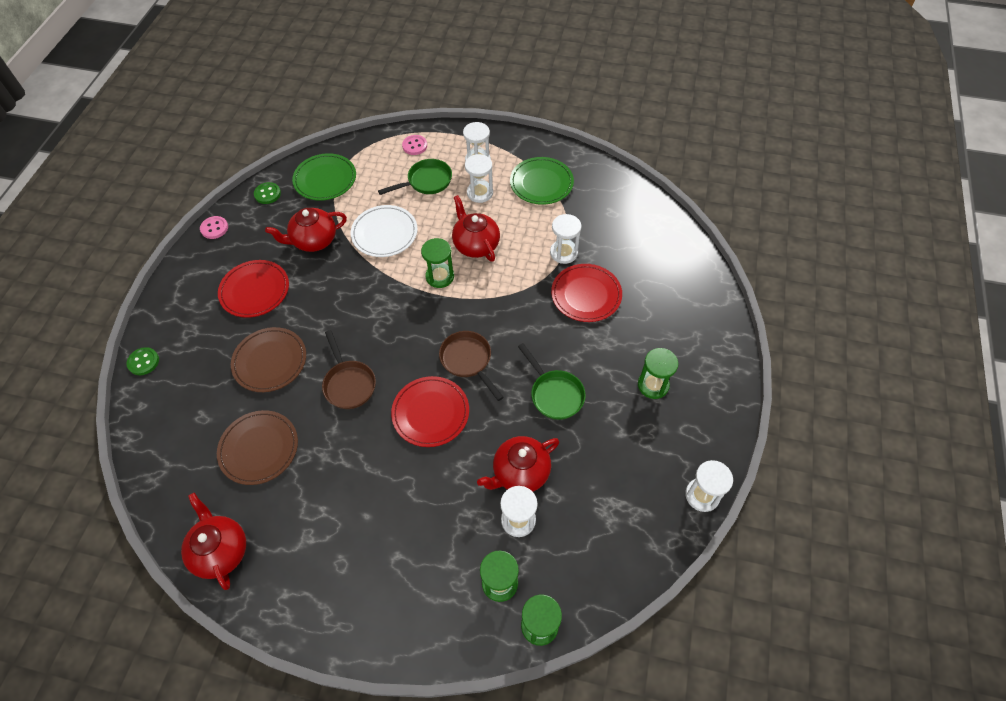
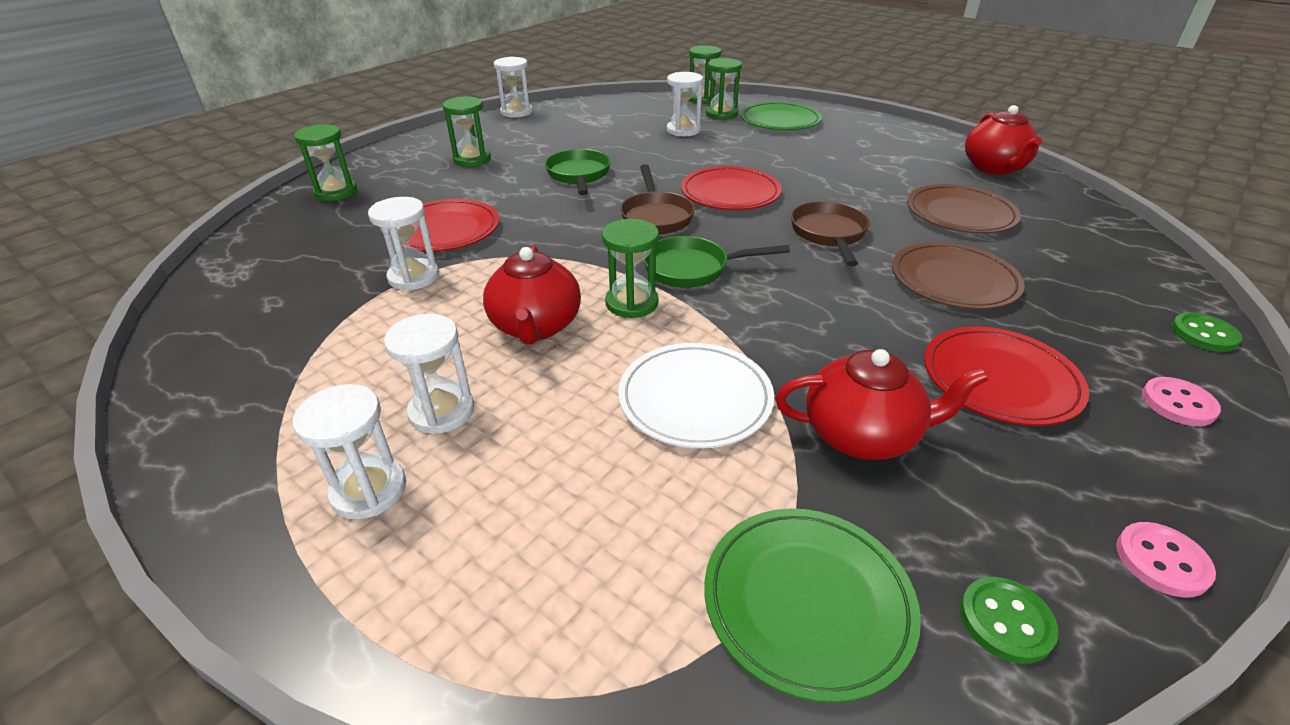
camera: 155 degrees left, 20 degrees down
green pan [378,159,452,195] -> green pan moved to [643,236,790,288]
pink button [402,135,427,155] -> pink button moved to [1142,377,1221,426]
red teapot [477,436,559,492] -> none
green plate [510,157,574,205] -> green plate moved to [740,101,822,130]
none -> green hourglass [294,124,357,201]

